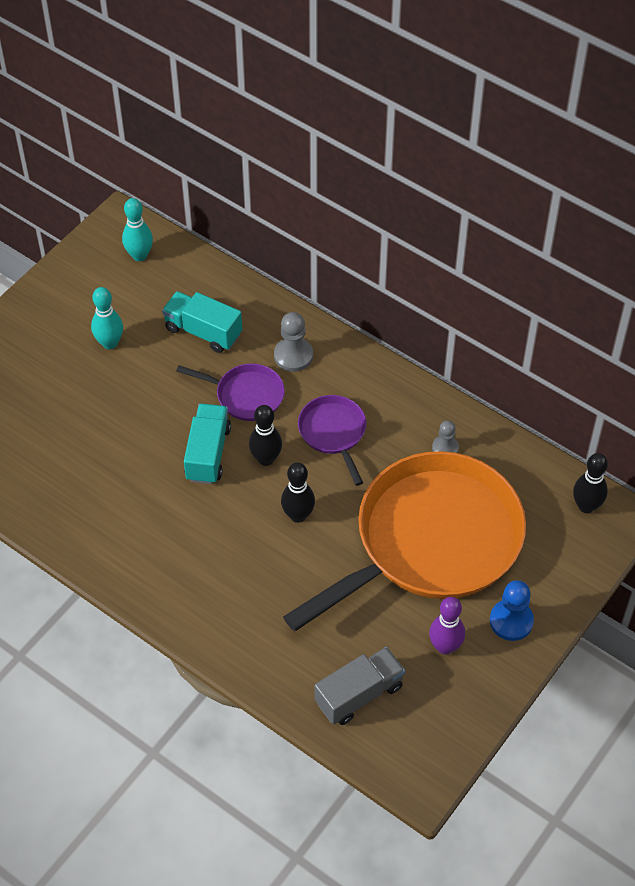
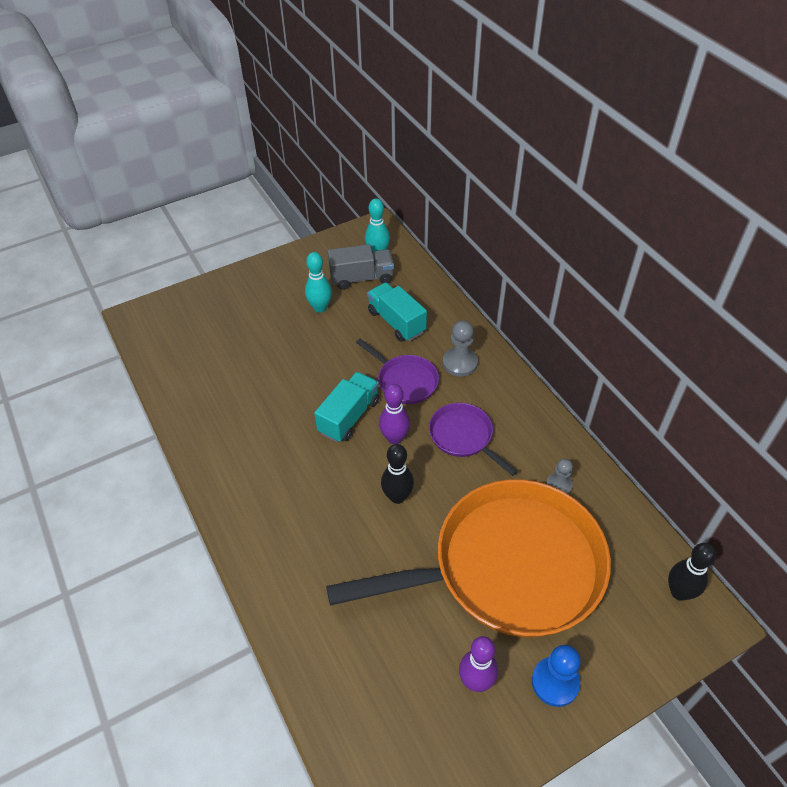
camera: 25 degrees right, 5 degrees down
black bowling pin [249,405,282,466] -> purple bowling pin [379,384,410,444]
purple pan [298,395,366,486] -> purple pan turned 45 degrees counterclockwise [429,403,518,476]
grey truck [315,647,405,725] -> grey truck moved to [328,244,394,290]

